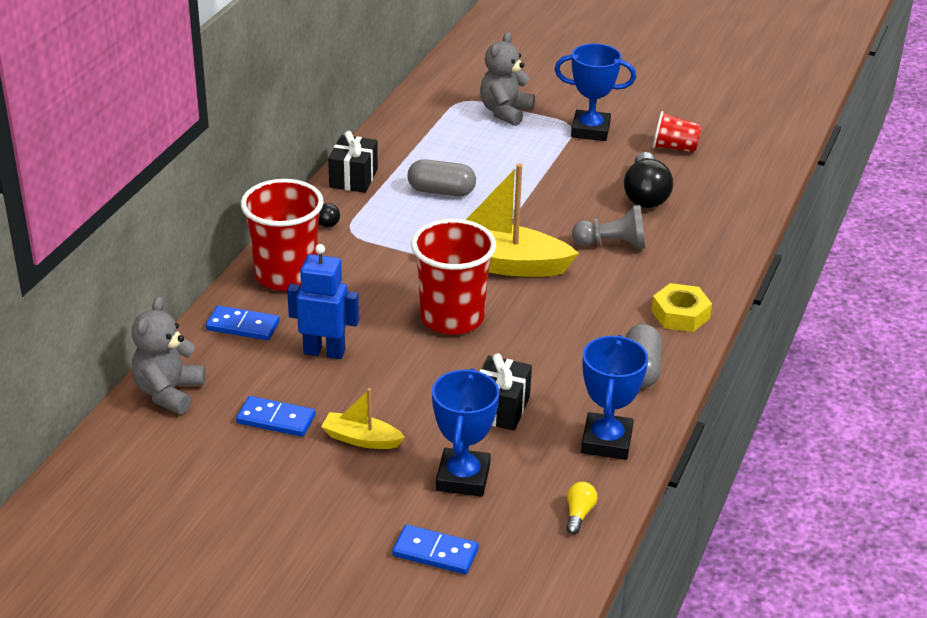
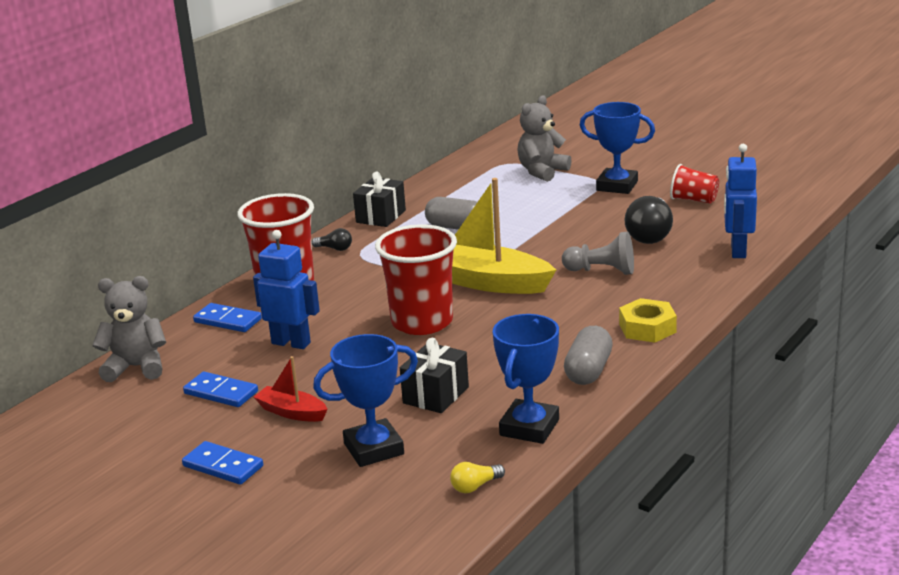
camera: 15 degrees right, 10 degrees down
grey teddy bear [132,297,206,414] -> grey teddy bear turned 60 degrees clockwise [92,276,166,382]
yellow boat [321,388,405,449] -> red boat [254,356,328,422]
blue domino [392,525,479,574] -> blue domino moved to [182,441,263,485]
blue trophy [432,368,499,497] -> blue trophy turned 45 degrees clockwise [313,334,418,467]
yellow light bulb [566,482,597,534] -> yellow light bulb turned 150 degrees counterclockwise [450,462,505,493]
none -> blue robot [724,144,757,258]

